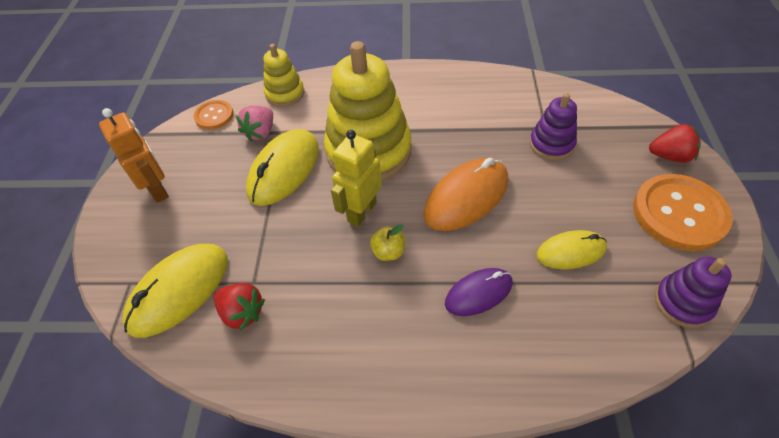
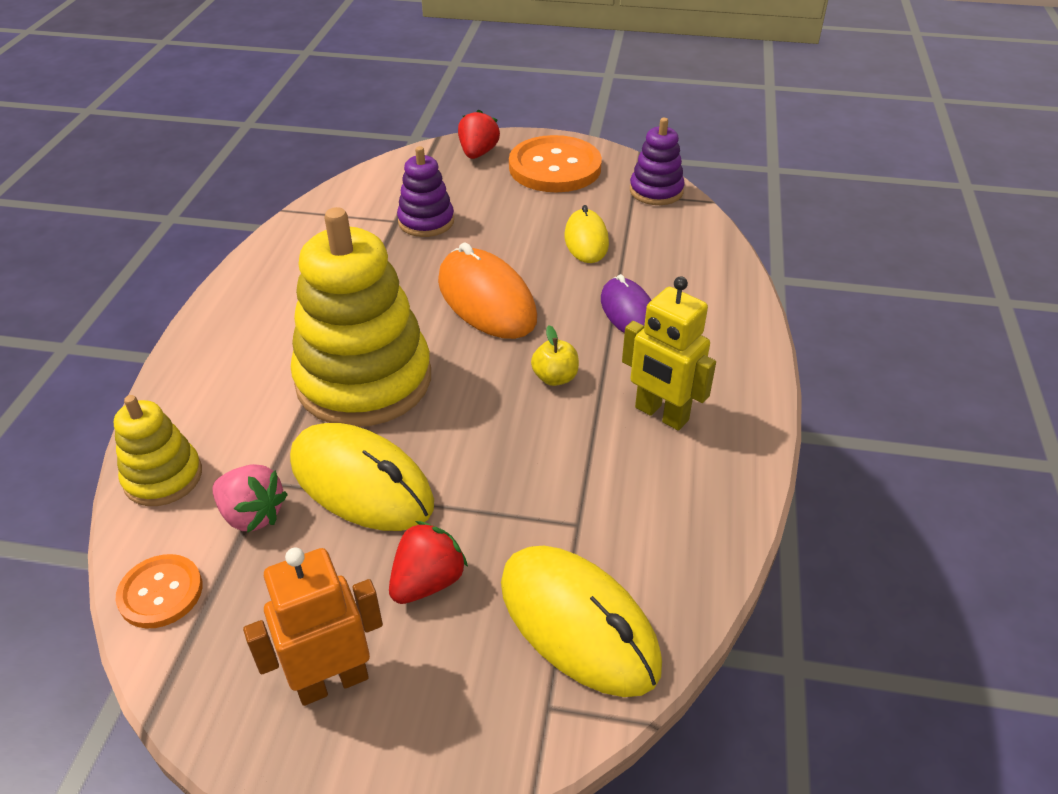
camera: 85 degrees left, 10 degrees down
red strawberry [214,283,265,331] -> red strawberry moved to [389,521,468,604]
yellow robot [331,130,382,227] -> yellow robot moved to [622,276,716,431]

